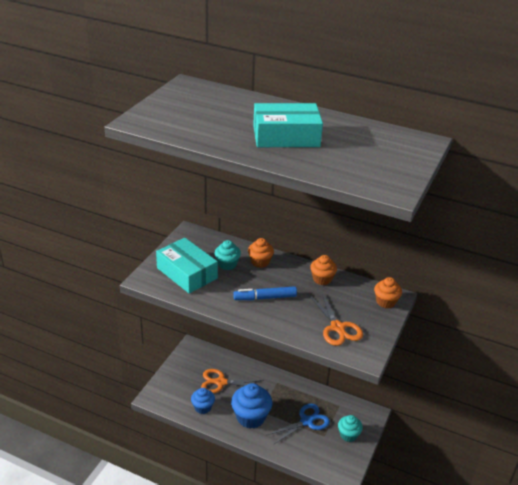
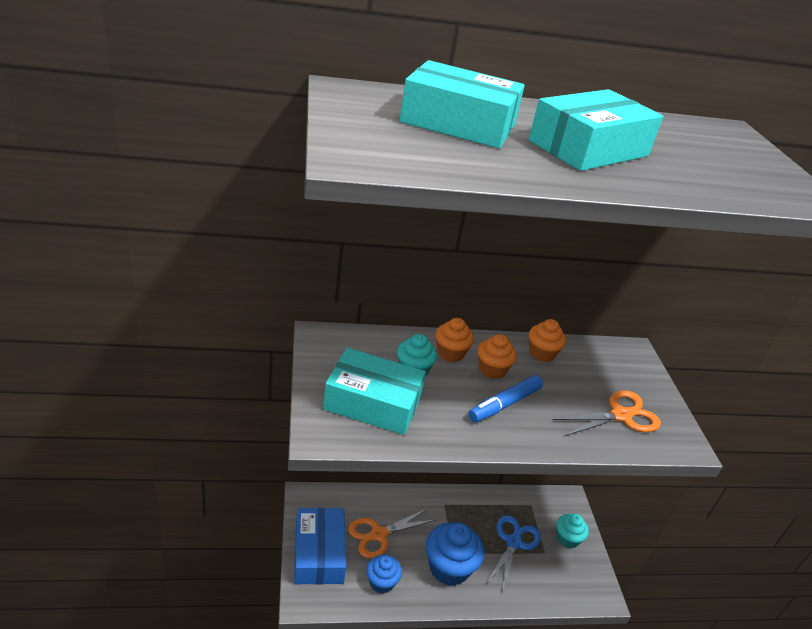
camera: 35 degrees left, 0 degrees up
orange scissors [309,293,363,346] -> orange scissors turned 60 degrees counterclockwise [553,390,661,437]
orange cupcake [374,277,402,308] -> orange cupcake moved to [477,334,517,379]
none -> blue box [294,508,346,584]
none -> turquoise box [400,60,525,148]

